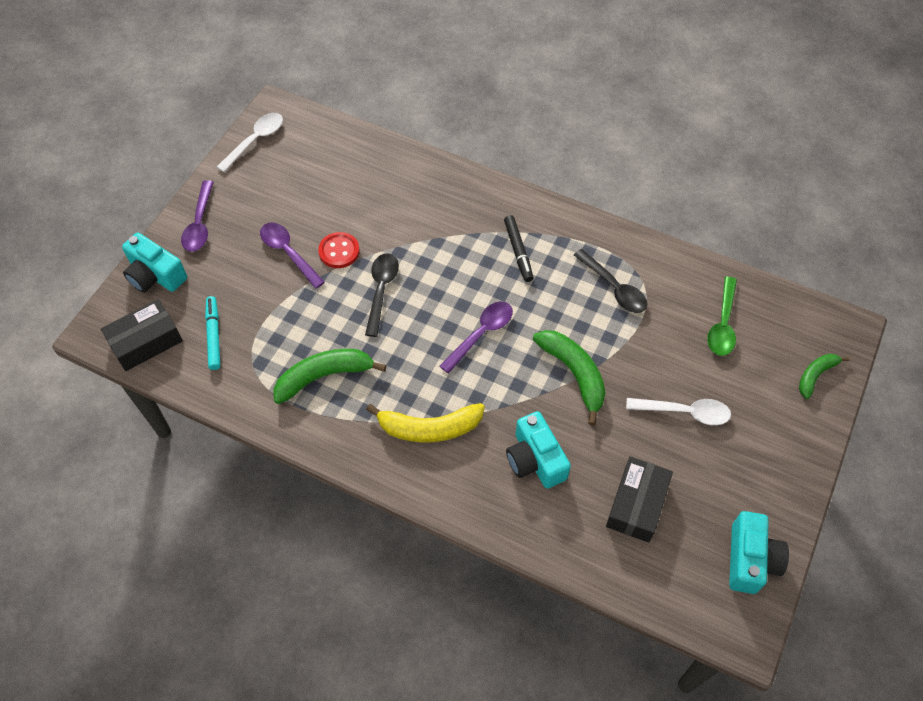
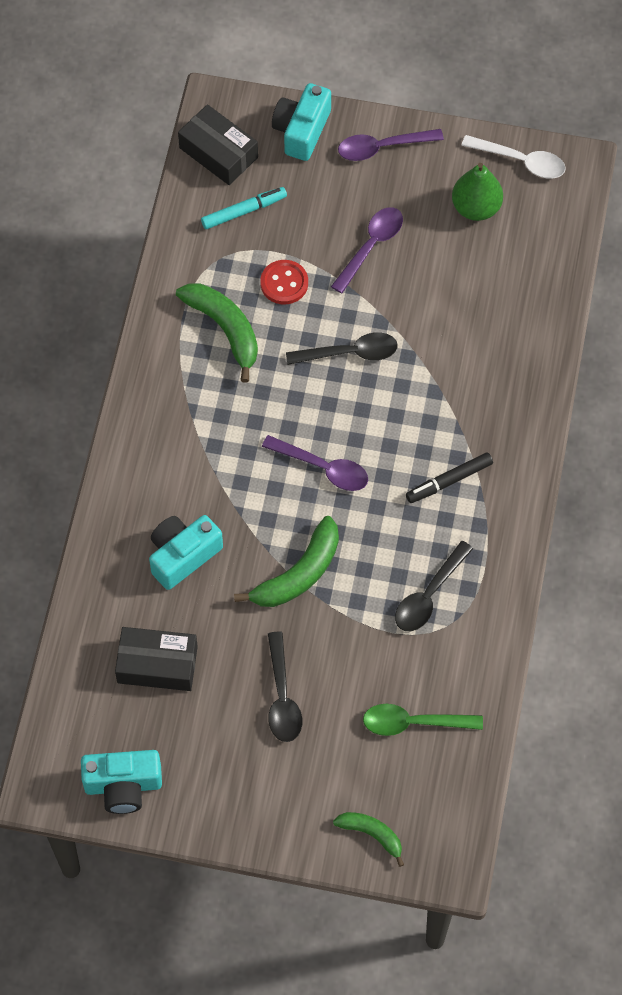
camera: 75 degrees right, 5 degrees up
red button [318,232,360,268] -> red button moved to [260,260,308,304]
yellow banana [366,403,485,443] -> none
white spoon [626,398,731,425] -> black spoon [268,632,302,742]
none -> green pear [452,163,503,221]

